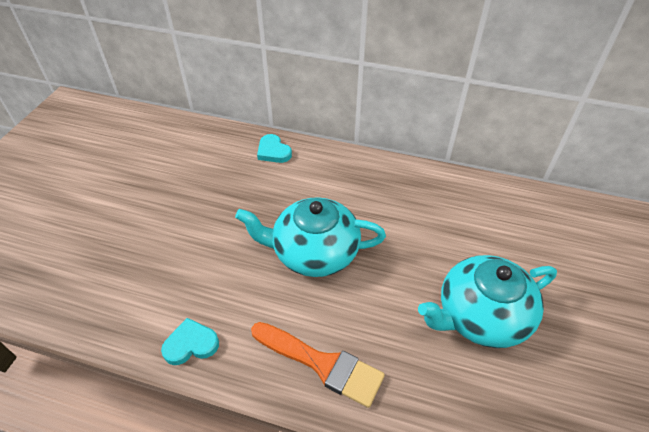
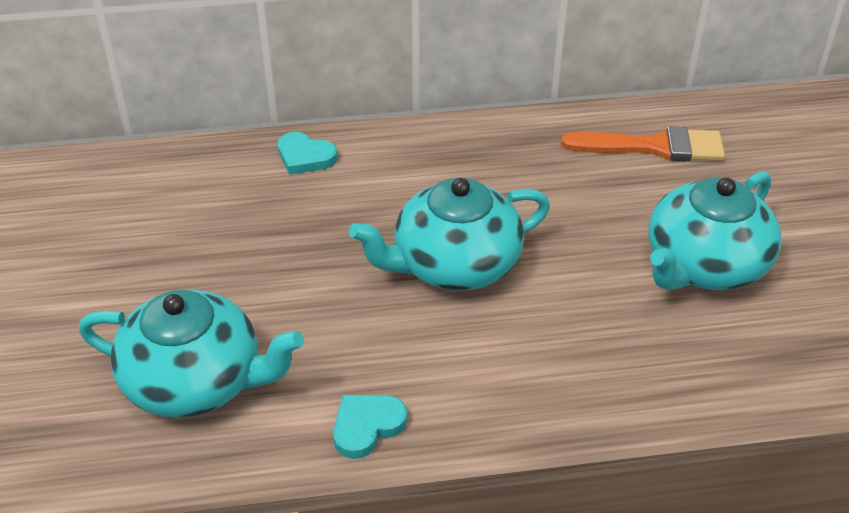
camera: 25 degrees left, 5 degrees down
orange brush [251,322,385,408] -> orange brush moved to [561,127,725,161]
none -> turquoise teapot [79,290,304,418]

